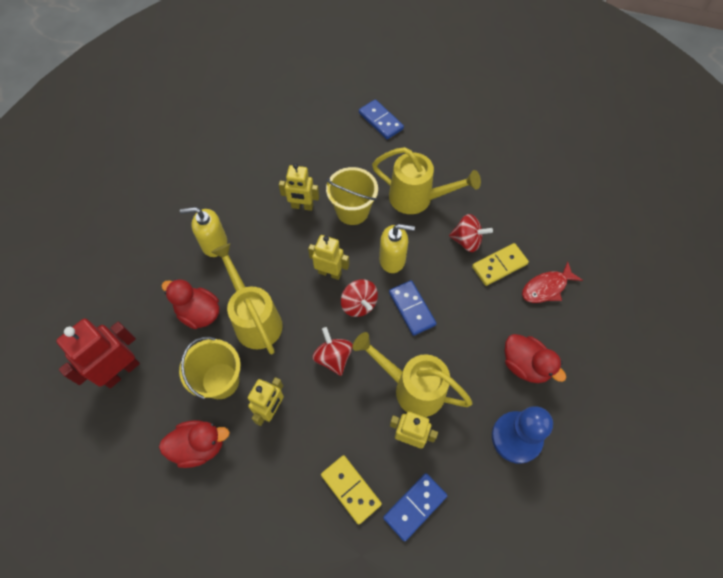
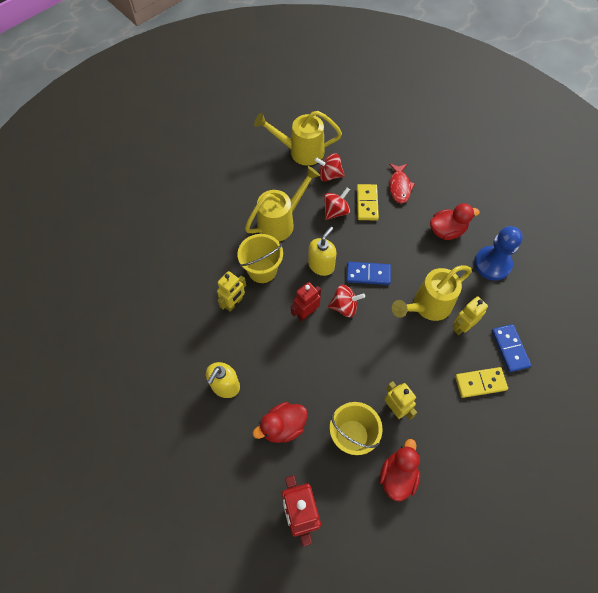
camera: 60 degrees left, 0 degrees up
yellow watering can [211,243,283,354] -> yellow watering can moved to [254,111,342,166]
yellow robot [308,235,349,280] -> red robot [291,282,321,321]
red spinning top [312,327,353,376] -> red spinning top moved to [314,153,345,181]
blue domino [359,99,404,139] -> none

